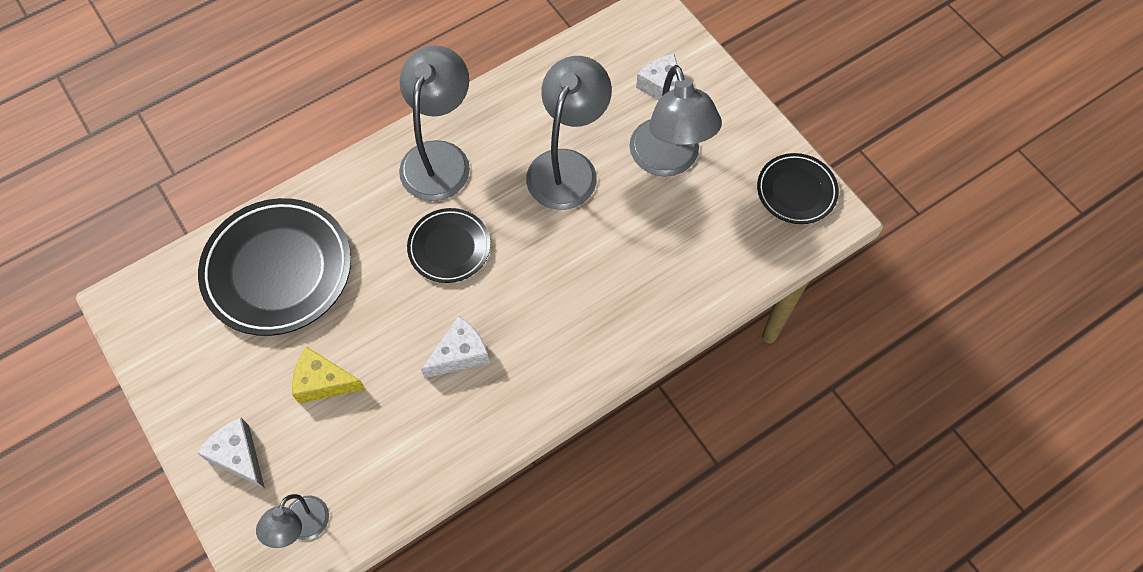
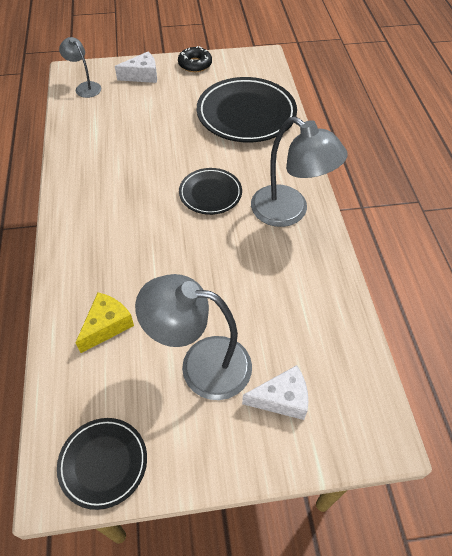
camera: 115 degrees right, 10 degrees down
yellow cheese [292,347,366,403] -> yellow cheese moved to [75,292,134,353]
white cheese [421,316,490,379] -> none
grey lamp [526,56,612,210] -> none
none -> black donut [178,46,212,72]

